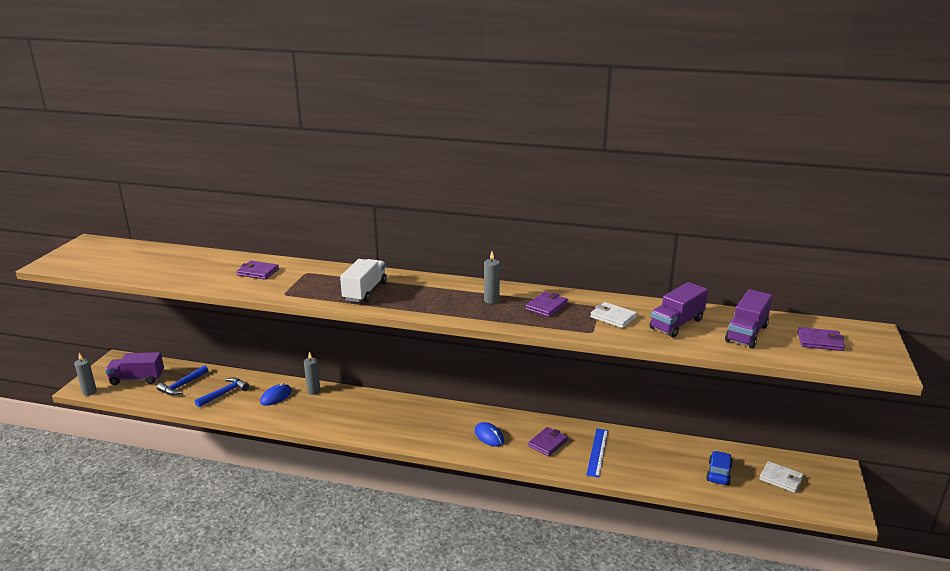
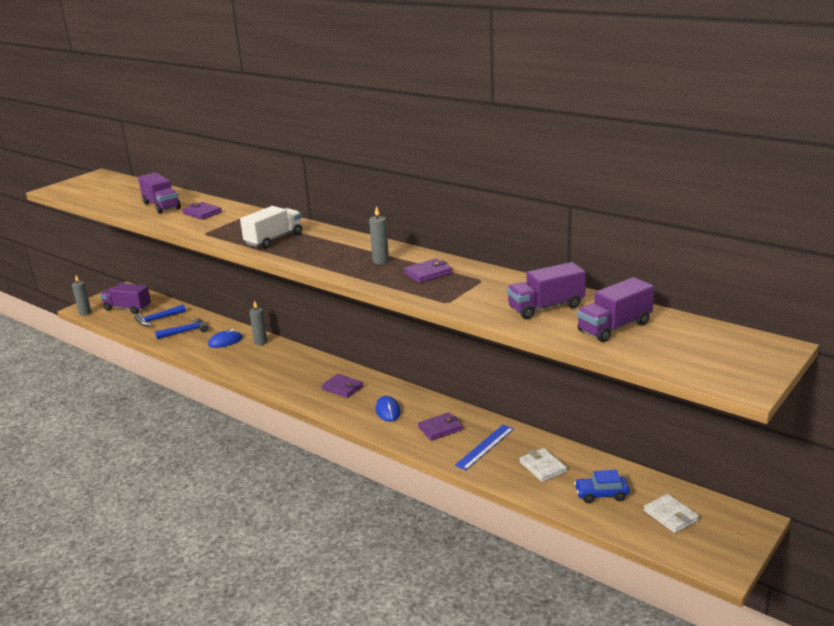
camera: 25 degrees right, 0 degrees up
white wallet [590,302,637,328] -> white wallet moved to [520,448,567,482]
blue car [706,451,733,485] -> blue car turned 135 degrees counterclockwise [574,470,630,503]
purple wallet [797,327,845,351] -> purple wallet moved to [322,374,363,398]
none -> purple truck [138,172,181,214]

